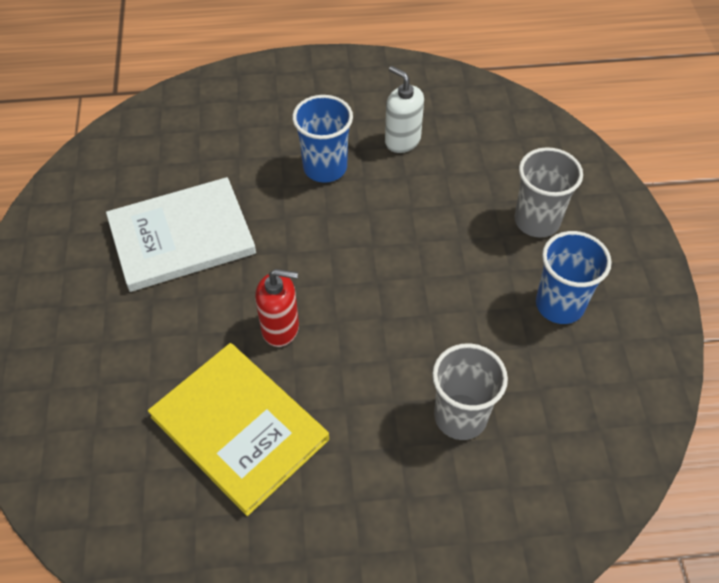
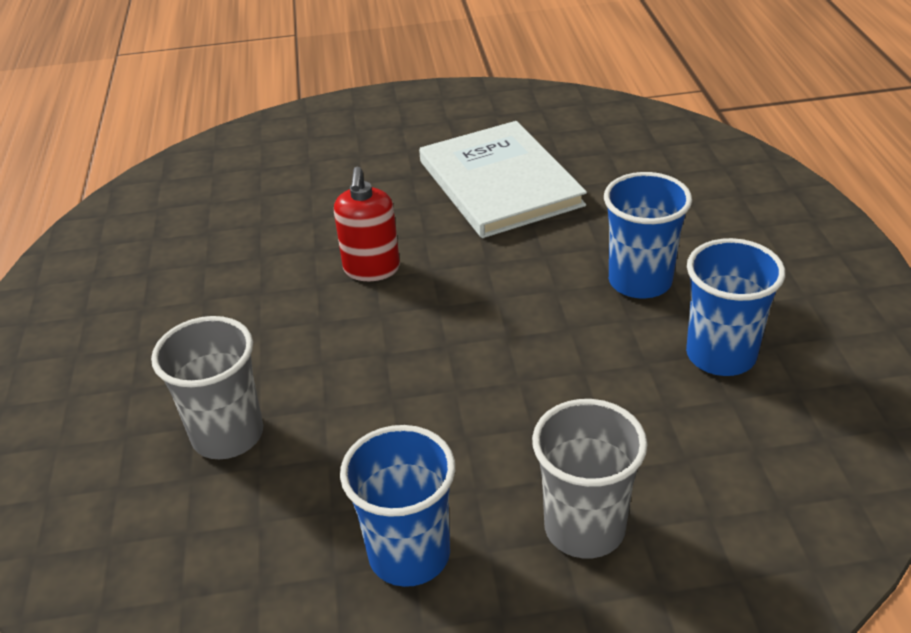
camera: 90 degrees right, 15 degrees down
yellow book [148,343,329,516] -> none
white soap dispenser [385,66,424,153] -> blue cup [686,238,785,376]

